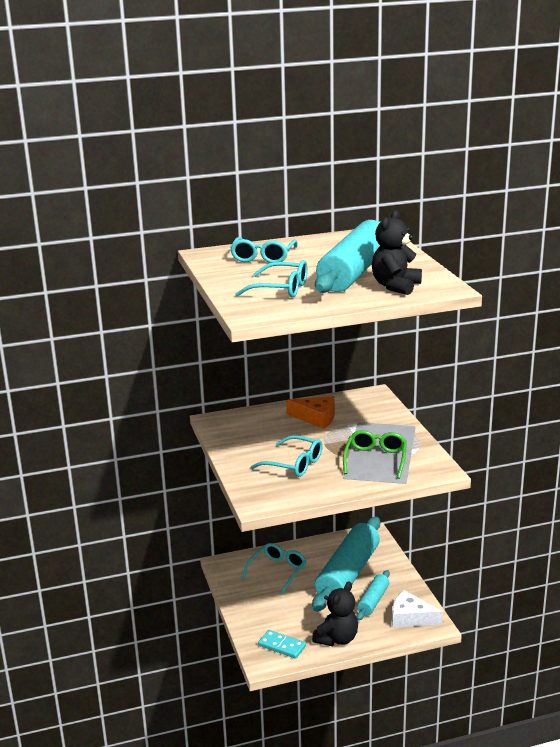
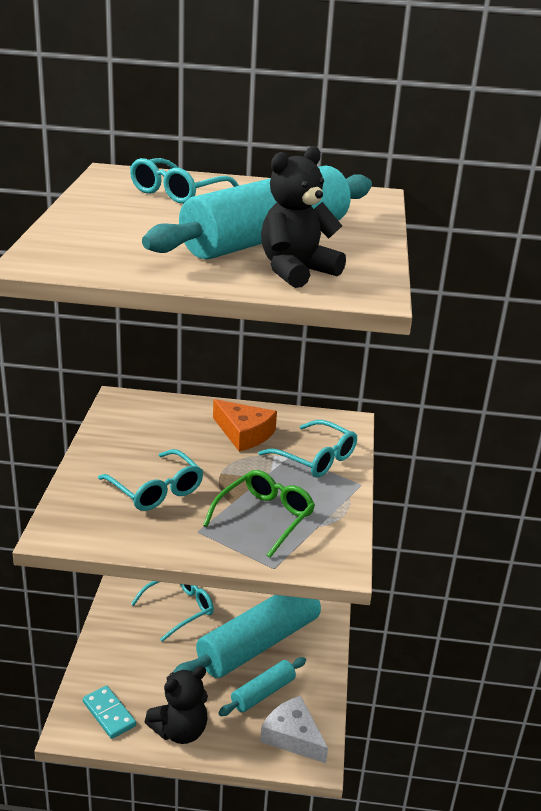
camera: 20 degrees right, 5 degrees up
turquoise glasses [235,260,308,298] -> turquoise glasses moved to [258,420,357,477]

